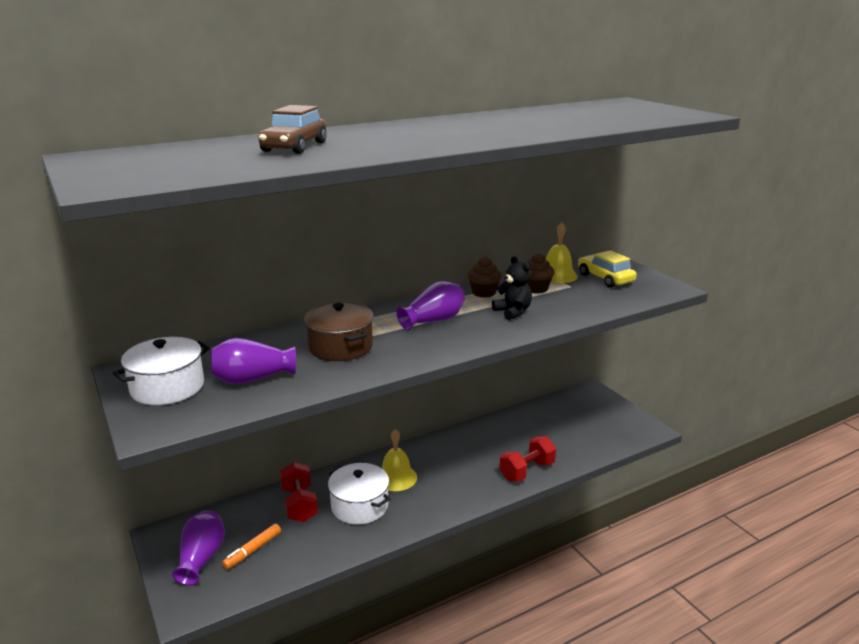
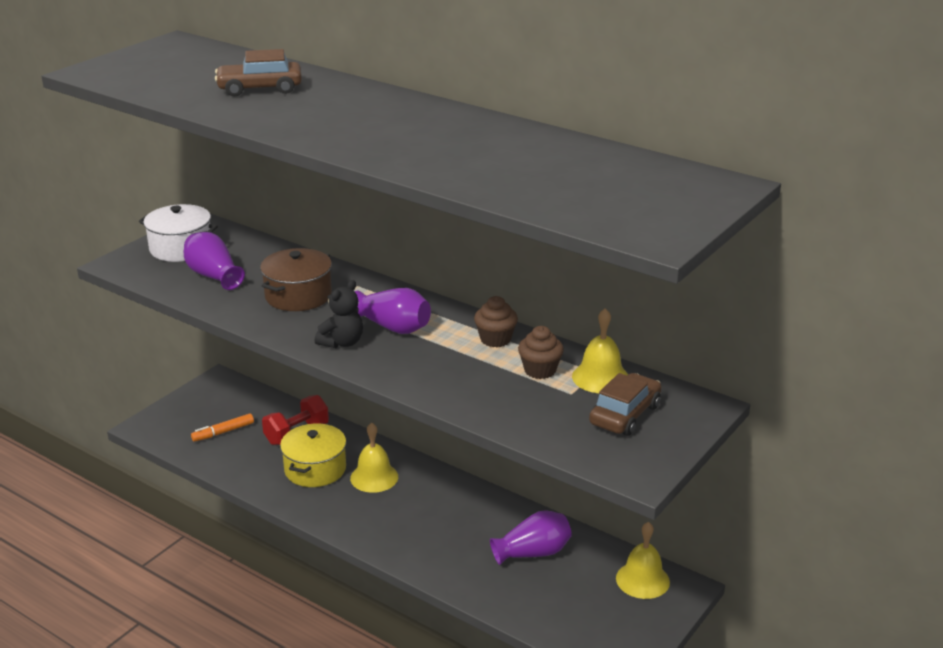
camera: 65 degrees right, 5 degrees up
purple vase [172,510,225,585] -> purple vase moved to [490,510,572,565]
orange marker [222,524,281,569] -> orange marker turned 45 degrees counterclockwise [191,413,254,442]
white pot [328,463,390,525] -> yellow pot [280,423,346,487]
black teddy bear [492,256,532,320] -> black teddy bear moved to [315,280,363,348]
red dumbbell [499,436,556,482] -> none
yellow car [578,250,637,288] -> brown car [589,373,662,436]
none -> yellow bell [616,522,670,599]

